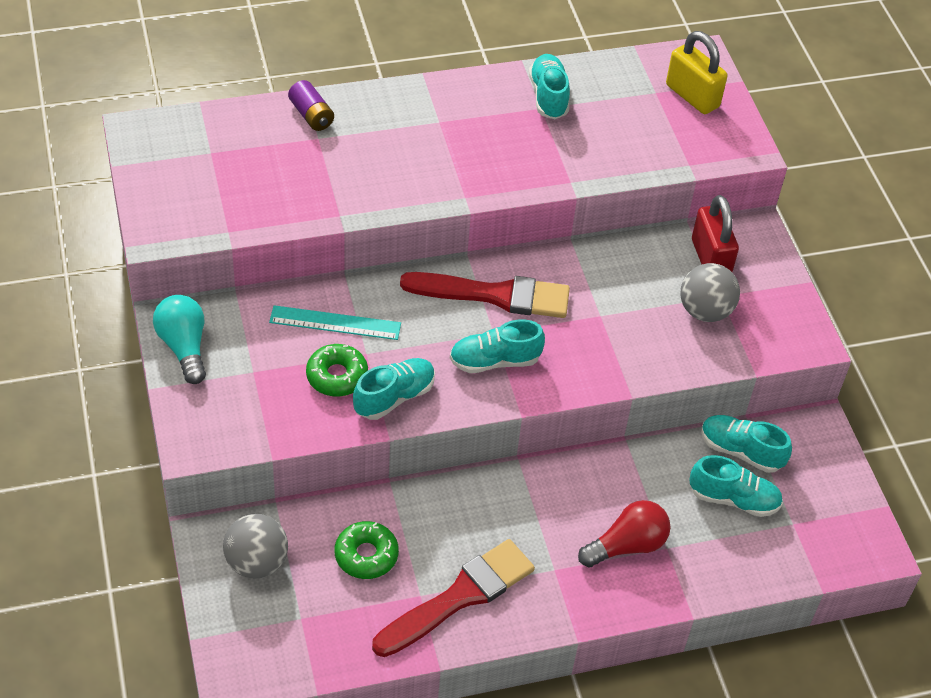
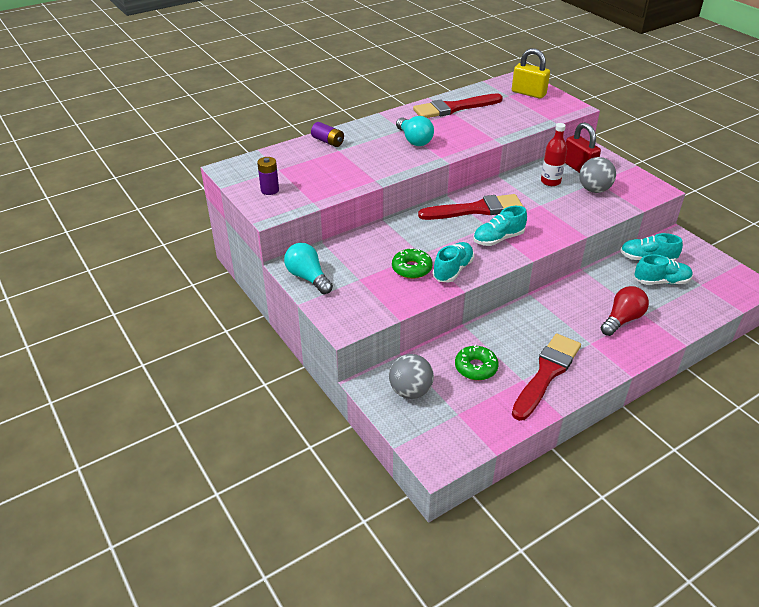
camera: 15 degrees left, 10 degrees down
turquoise ruler [269,305,401,340] -> none
turquoise shoe [529,54,570,119] -> red brush [413,93,503,118]
none -> purple battery [257,157,279,195]
none -> turquoise light bulb [396,116,434,146]
none -> red bottle [541,123,567,186]

